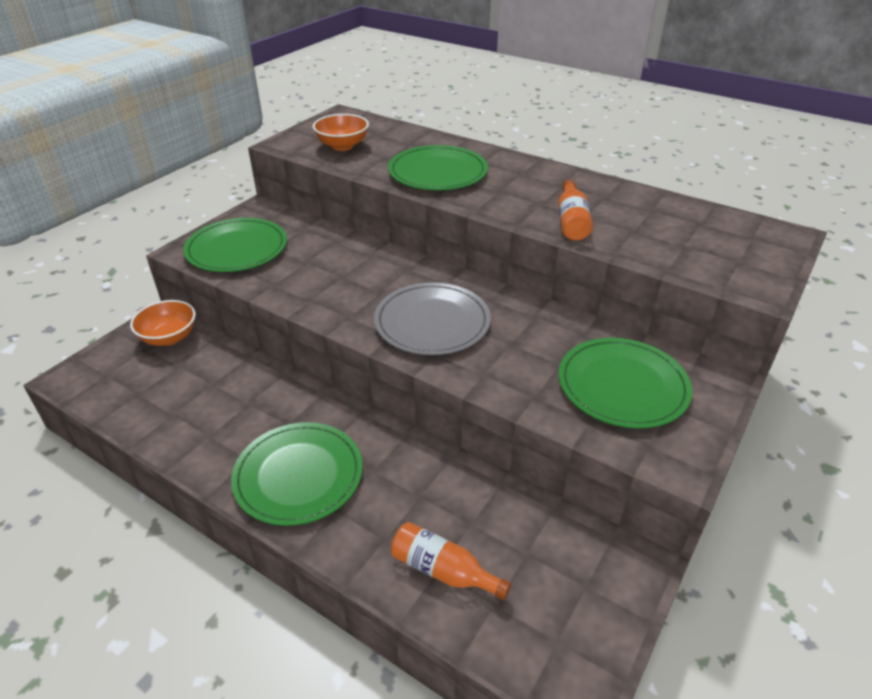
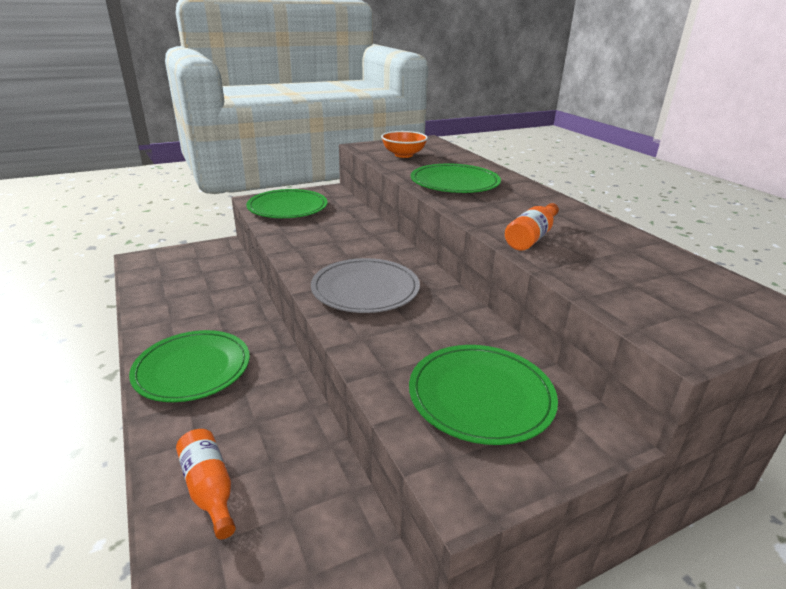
camera: 30 degrees right, 10 degrees down
orange bowl [130,300,196,346] -> none

